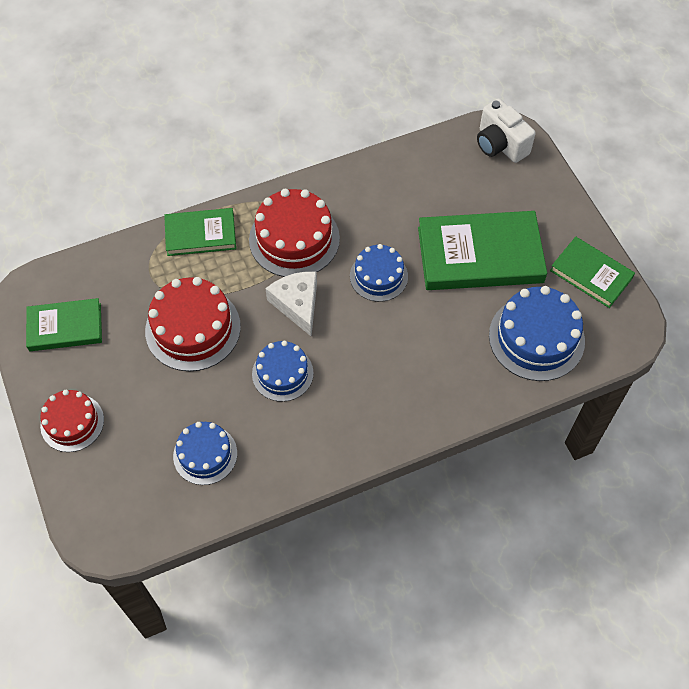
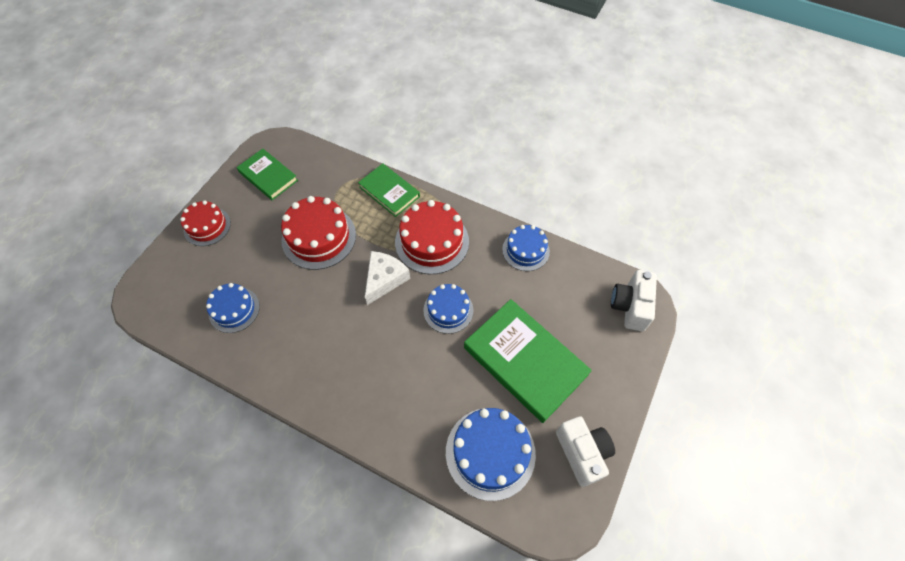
camera: 50 degrees right, 0 degrees up
blue cake [252,341,314,402] -> blue cake moved to [502,225,550,271]
green book [550,237,635,308] -> white camera [556,416,615,487]

